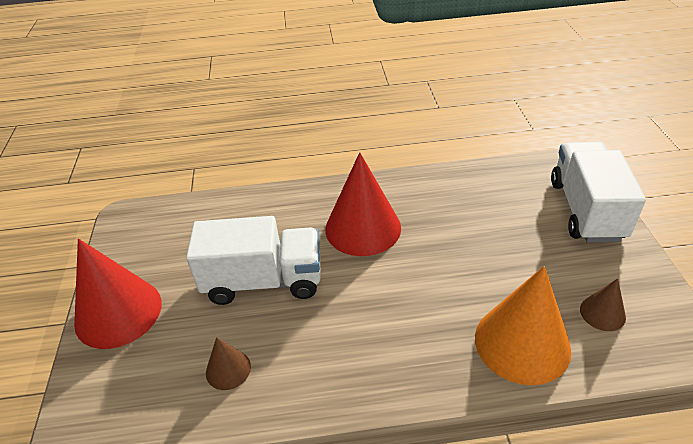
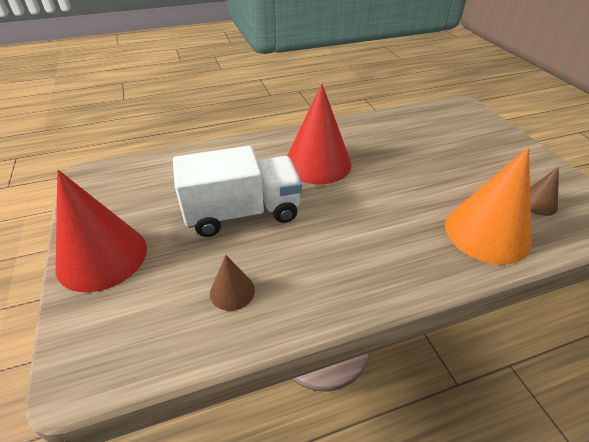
camera: 15 degrees left, 0 degrees up
white truck [551,142,646,243] -> none

